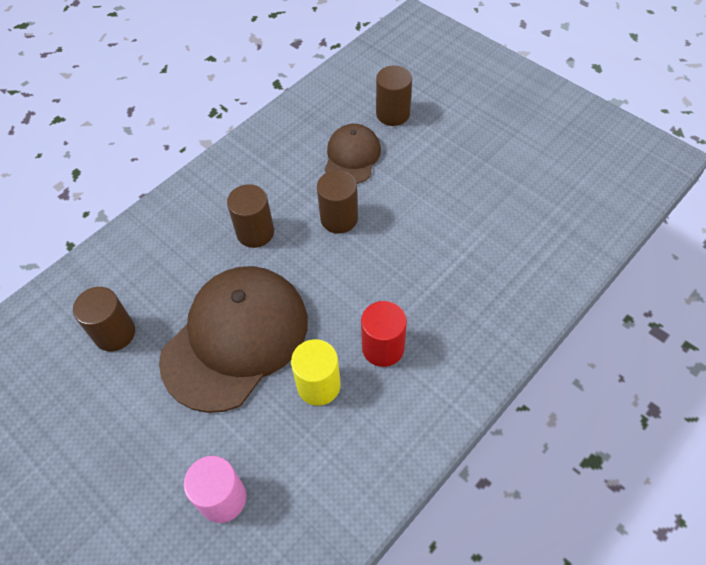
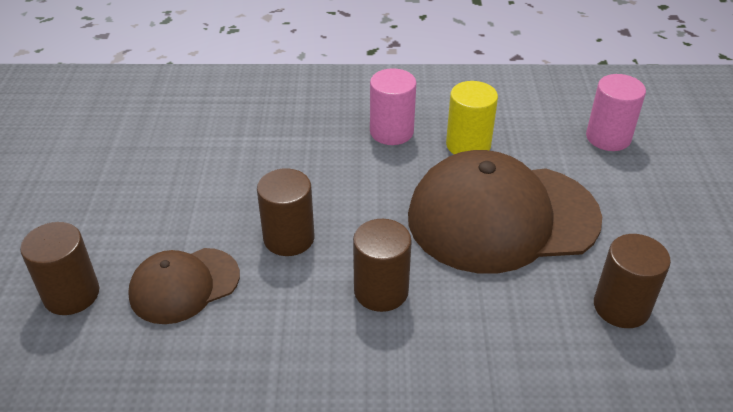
camera: 135 degrees left, 15 degrees down
red cylinder [361,301,407,367] -> pink cylinder [370,68,416,145]

